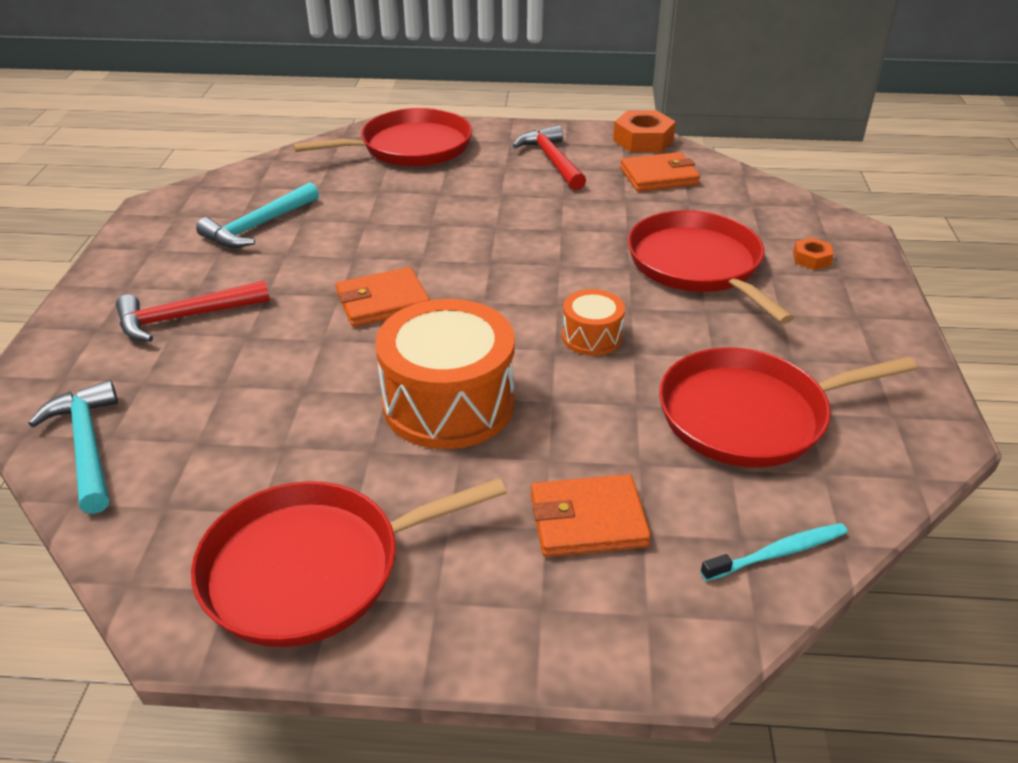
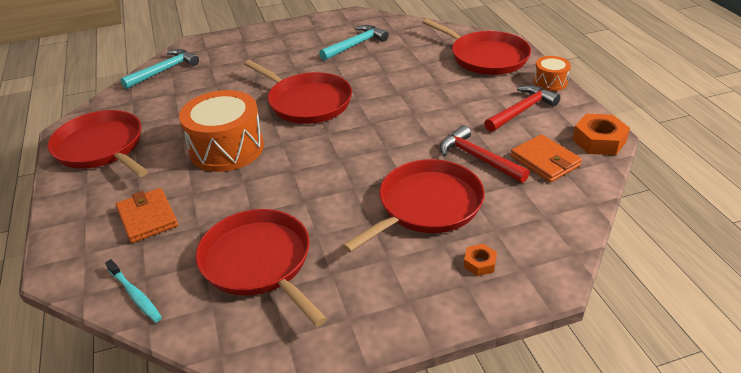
camera: 70 degrees right, 0 degrees up
red hammer [116,280,270,342] -> red hammer moved to [440,125,530,183]
turquoise hammer [196,182,319,248] -> turquoise hammer turned 120 degrees clockwise [319,25,389,61]
orange wallet [336,267,430,327] -> red pan [244,60,352,124]
orange drum [562,289,625,356] -> orange drum moved to [534,56,571,91]

